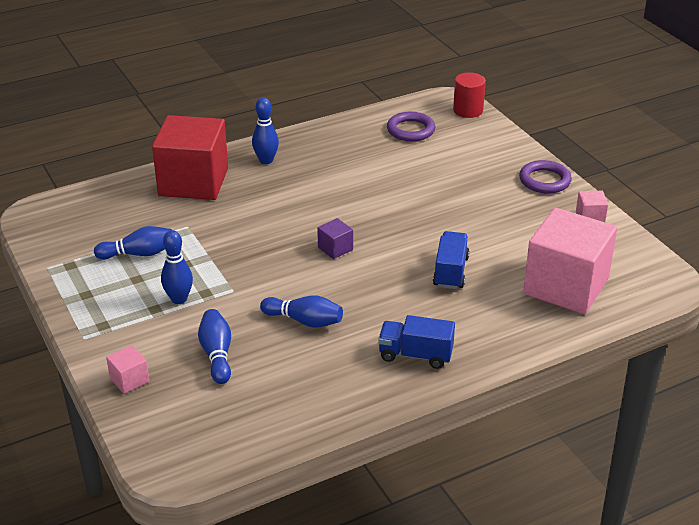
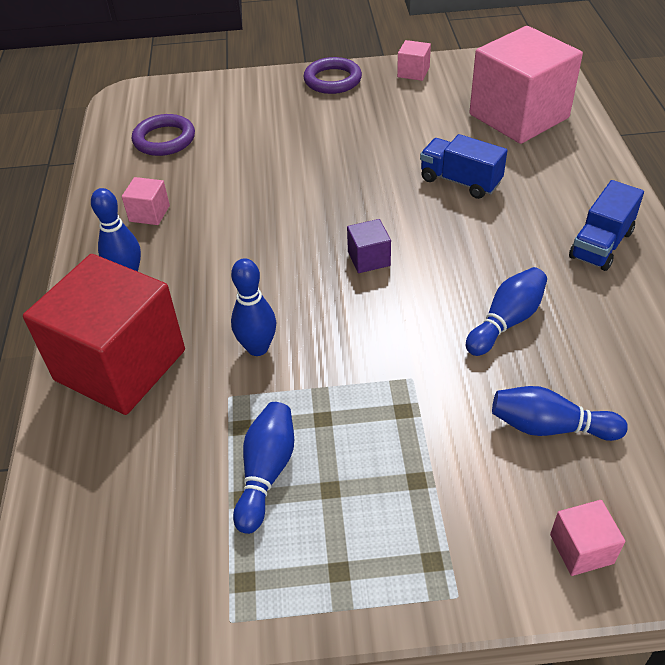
camera: 65 degrees left, 10 degrees up
blue bowling pin [161,230,193,304] -> blue bowling pin moved to [231,258,276,356]
red cylinder [453,72,486,118] -> none
none -> pink cube [122,177,170,225]

